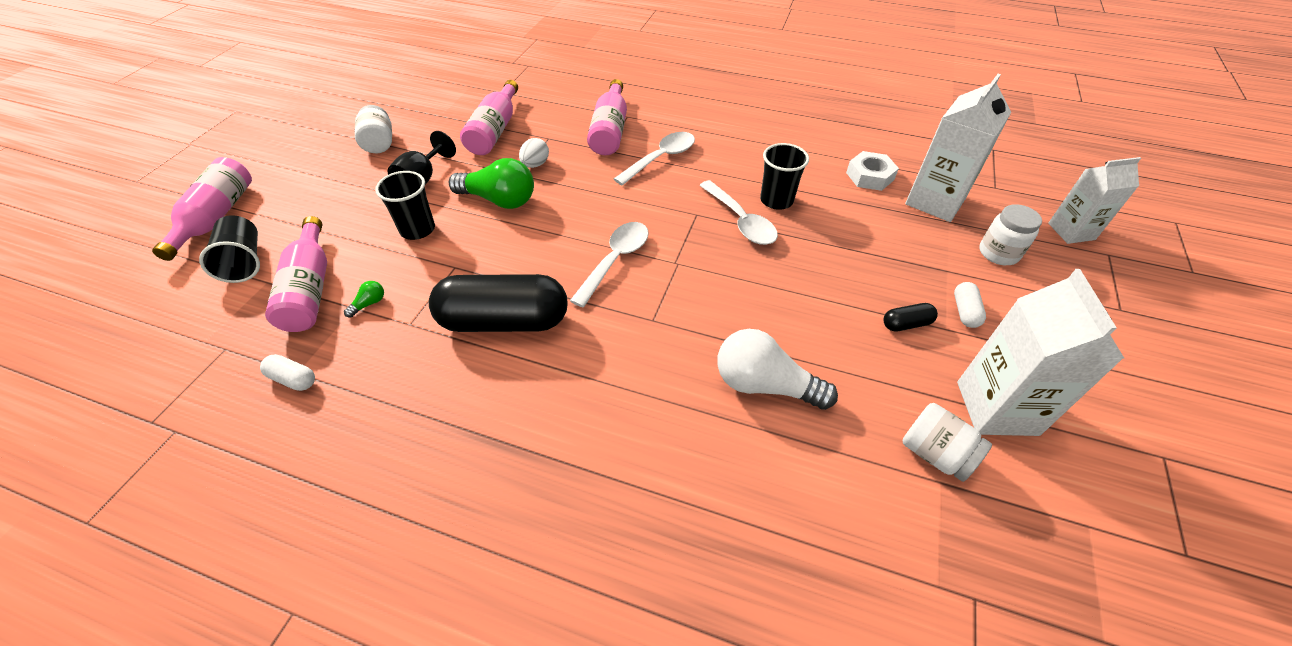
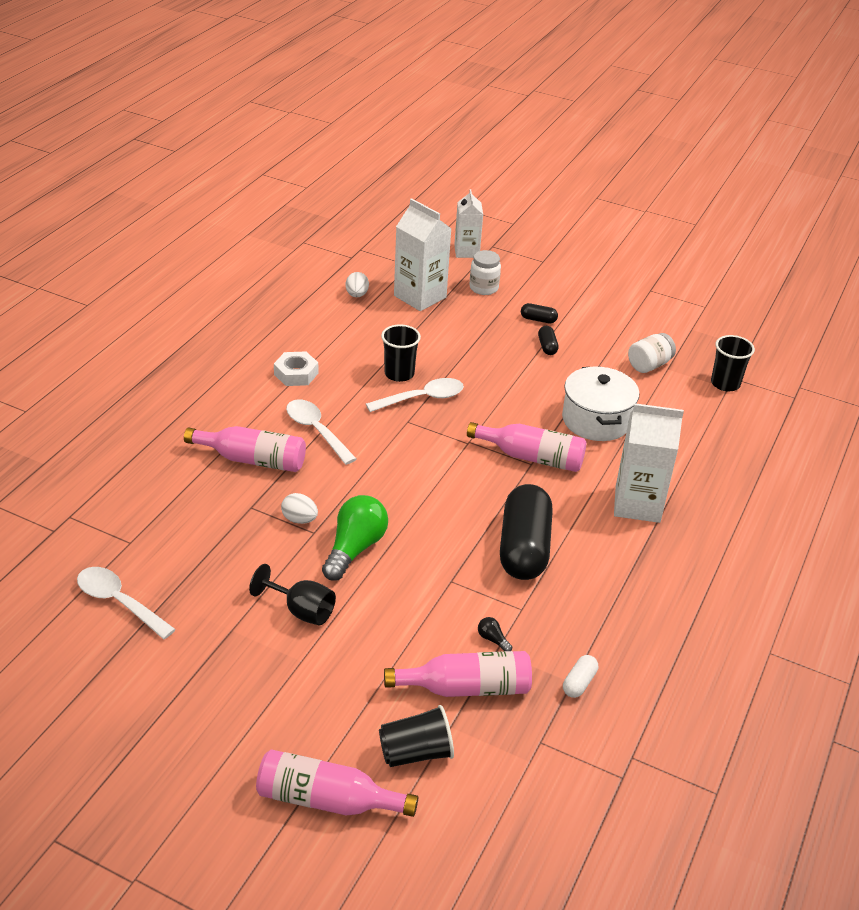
camera: 85 degrees left, 10 degrees down
green light bulb [344,281,384,318] -> black light bulb [478,617,512,651]
white jar [355,105,392,153] -> none
black cup [375,171,435,240] -> black cup moved to [711,335,755,391]
pink bottle [460,80,518,155] -> pink bottle moved to [467,422,587,472]
white spoon [570,222,649,307] -> white spoon moved to [77,567,176,639]
white light bulb [717,329,838,410] -> white pot [562,366,639,441]
white nut [846,151,899,191] -> white nut moved to [274,351,318,386]
white capsule [954,282,986,328] -> black capsule [521,303,558,323]
white carton [957,269,1124,436] -> white carton moved to [614,403,684,523]
none -> white egg [346,272,369,297]

